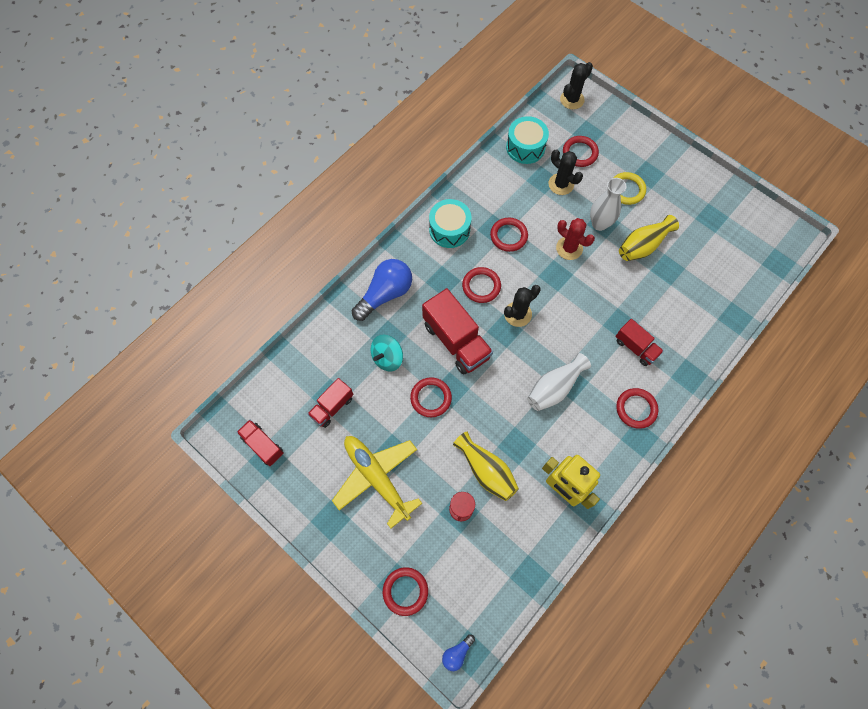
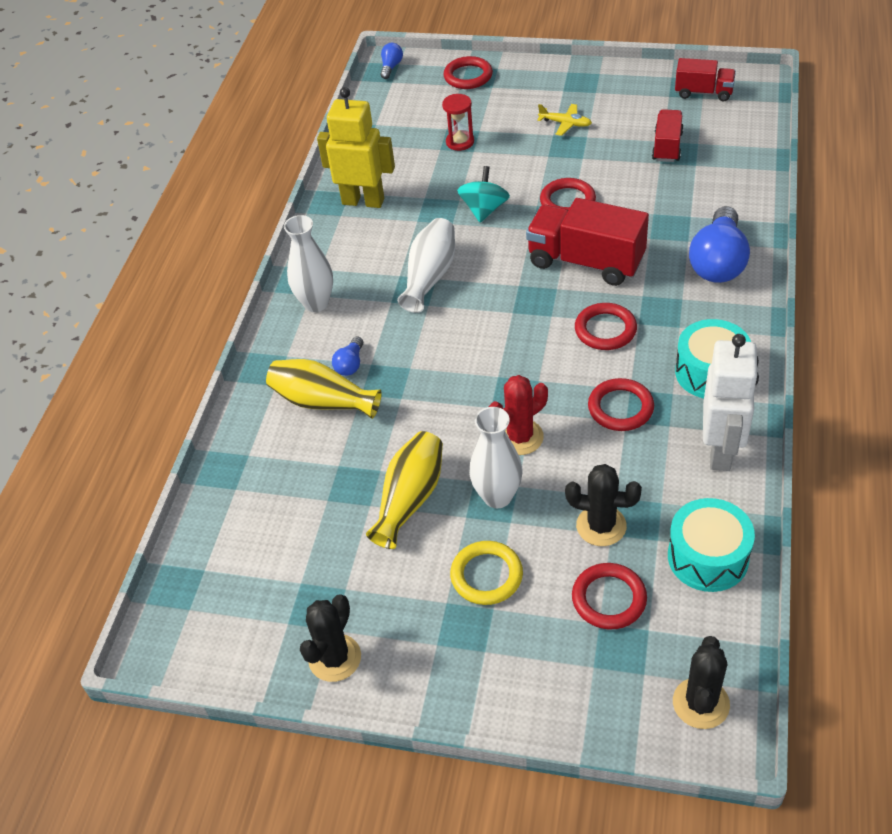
camera: 155 degrees right, 20 degrees down
yellow plane [332,436,422,528] -> yellow plane [537,104,592,136], size x0.44
turquoise spinning top [371,335,403,371] -> turquoise spinning top moved to [457,166,510,222]
yellow vase [453,432,519,501] -> yellow vase moved to [266,359,382,419]
black cactus [504,285,541,327] -> black cactus moved to [300,594,361,682]
red cactus [556,218,595,260] -> red cactus turned 45 degrees counterclockwise [488,375,548,455]
red truck [615,319,664,366] -> blue light bulb [332,337,363,376]
red ring [616,388,659,429] -> white vase [284,215,333,312]
none -> white robot [703,334,759,471]

